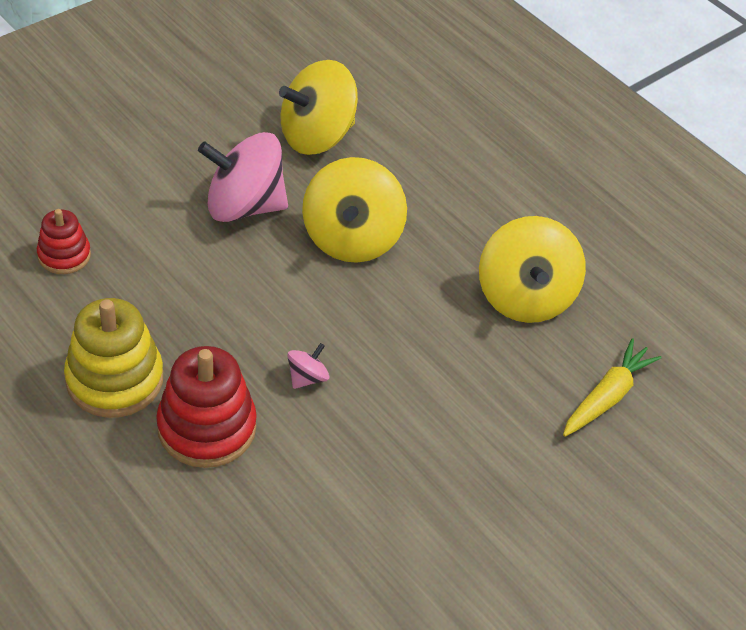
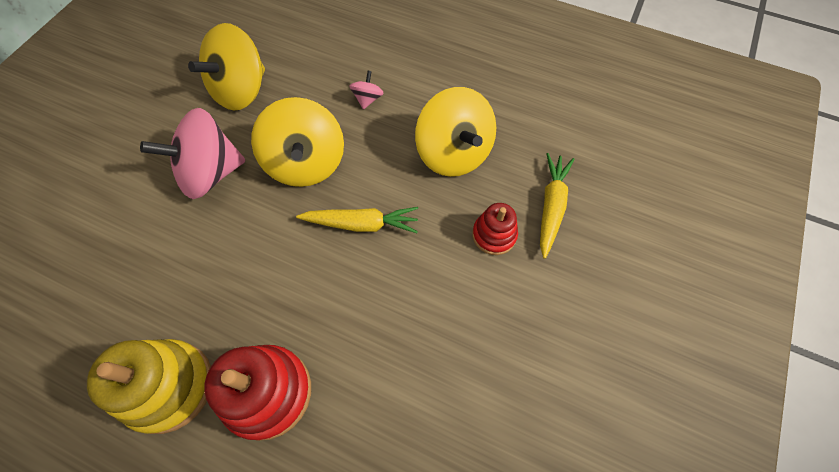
camera: 20 degrees left, 15 degrees up
red stacking toy [37,209,91,274] -> red stacking toy moved to [472,203,518,255]
pink spinning top [287,343,329,389] -> pink spinning top moved to [350,71,383,110]
none -> yellow carrot [296,207,418,233]

